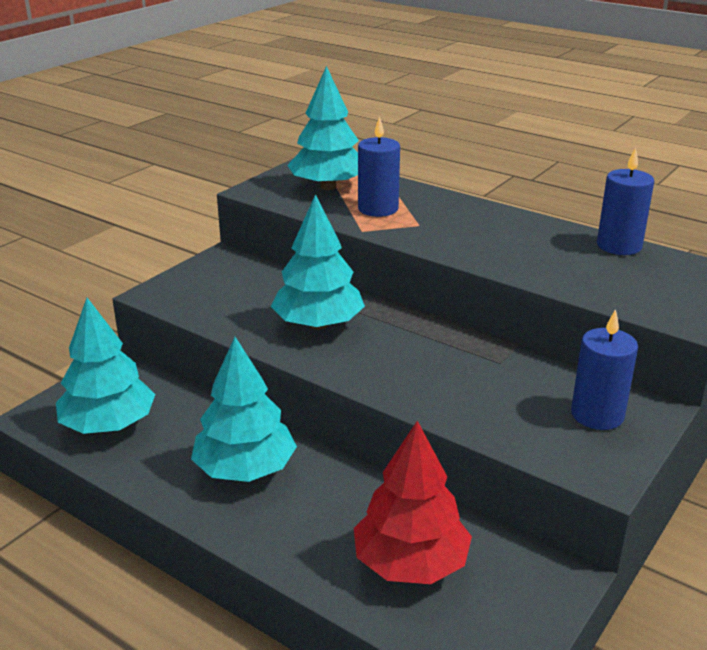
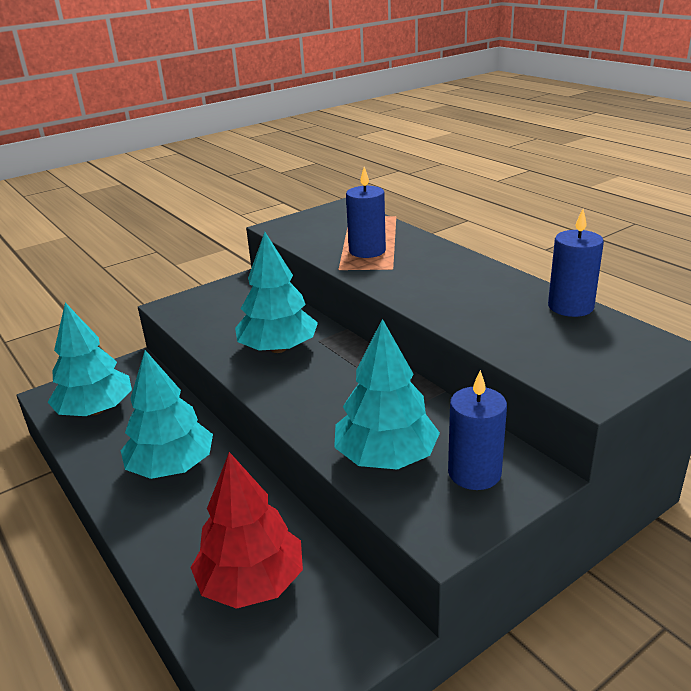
camera: 20 degrees right, 0 degrees up
turquoise tree [287,66,359,190] -> turquoise tree moved to [334,319,440,469]

